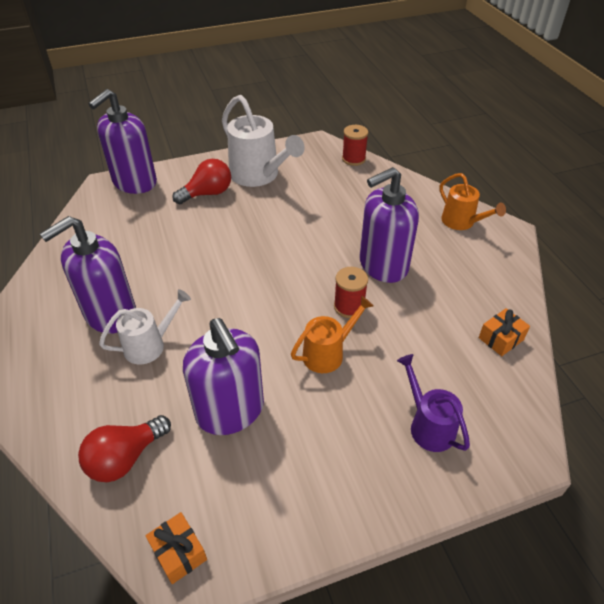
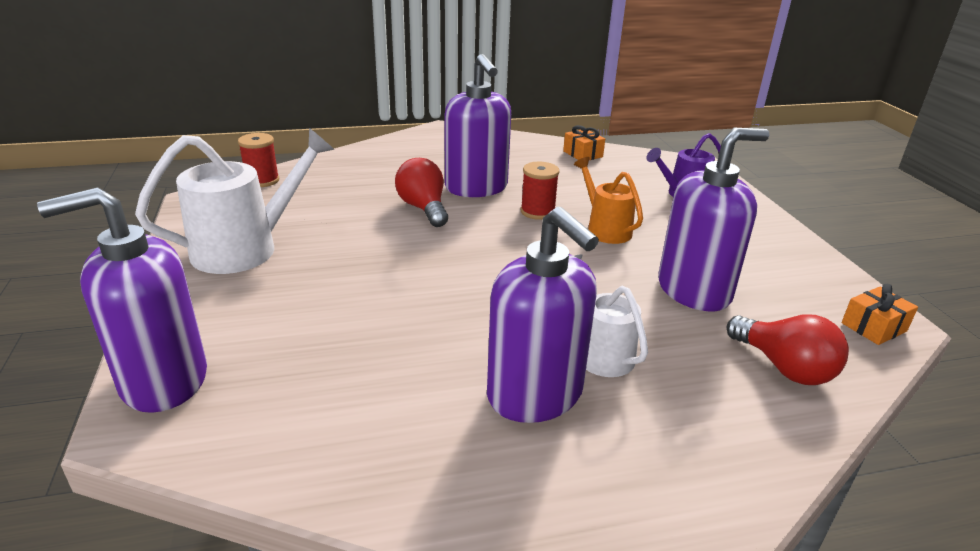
camera: 85 degrees left, 15 degrees down
purple soap dispenser [89,89,157,194] -> purple soap dispenser turned 120 degrees clockwise [37,187,207,413]
red light bulb [172,159,231,204] -> red light bulb moved to [395,158,448,227]
orange watering can [439,173,506,230] -> none

